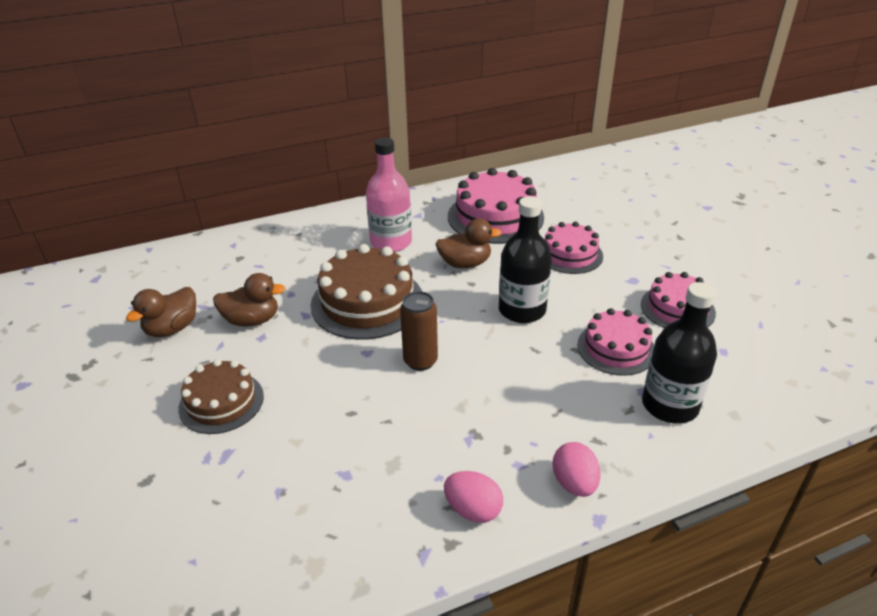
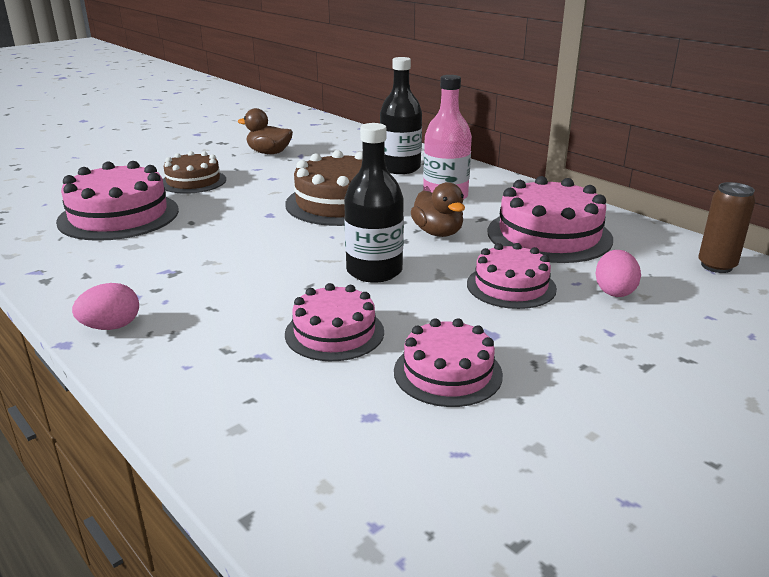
camera: 70 degrees right, 10 degrees down
brown duck [213,273,286,326] -> none
brown can [400,291,438,371] -> brown can moved to [698,182,755,273]
pink egg [444,471,503,523] -> pink egg moved to [596,250,641,297]
black bottle [642,282,717,424] -> black bottle moved to [380,57,422,174]
none -> pink cake [56,161,179,241]

